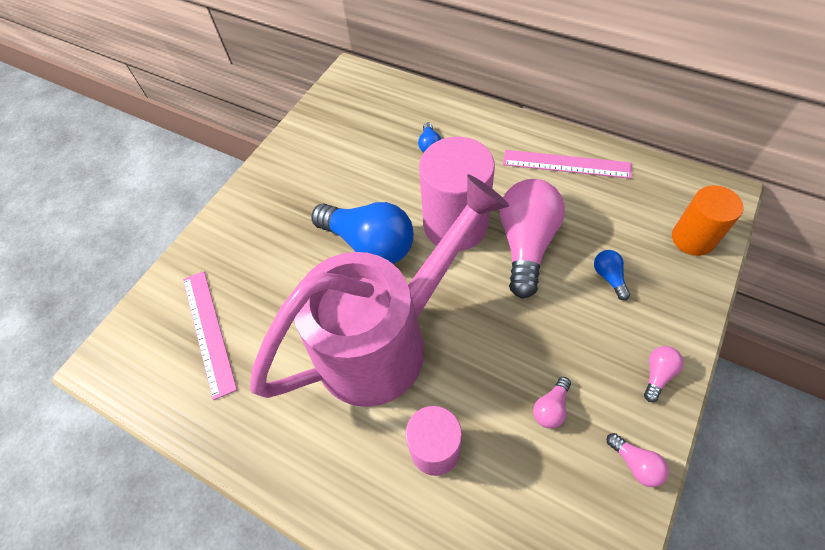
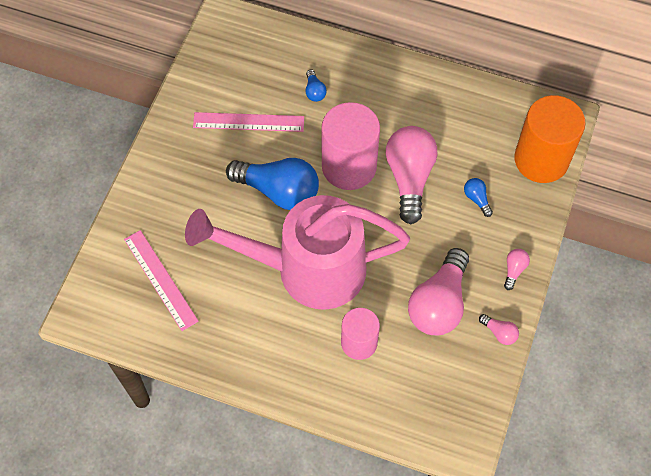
camera: 15 degrees left, 5 degrees up
pink watering can [250,174,509,407] -> pink watering can turned 135 degrees counterclockwise [185,195,410,310]
pink ruler [503,150,632,179] -> pink ruler moved to [193,112,304,132]
pink light bulb [533,377,571,428] -> pink light bulb [408,248,469,335], size x2.35
orange cylinder [672,185,744,256] -> orange cylinder [514,95,586,183], size x1.63

